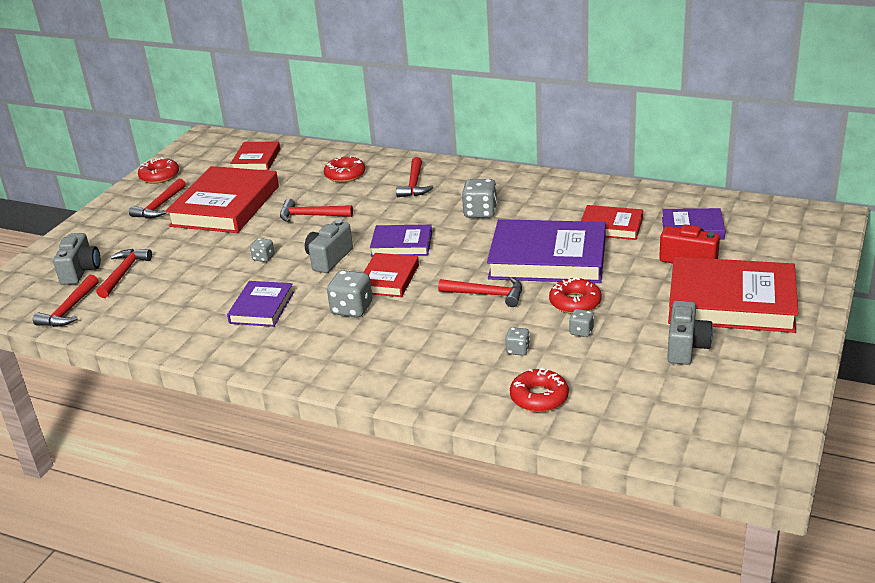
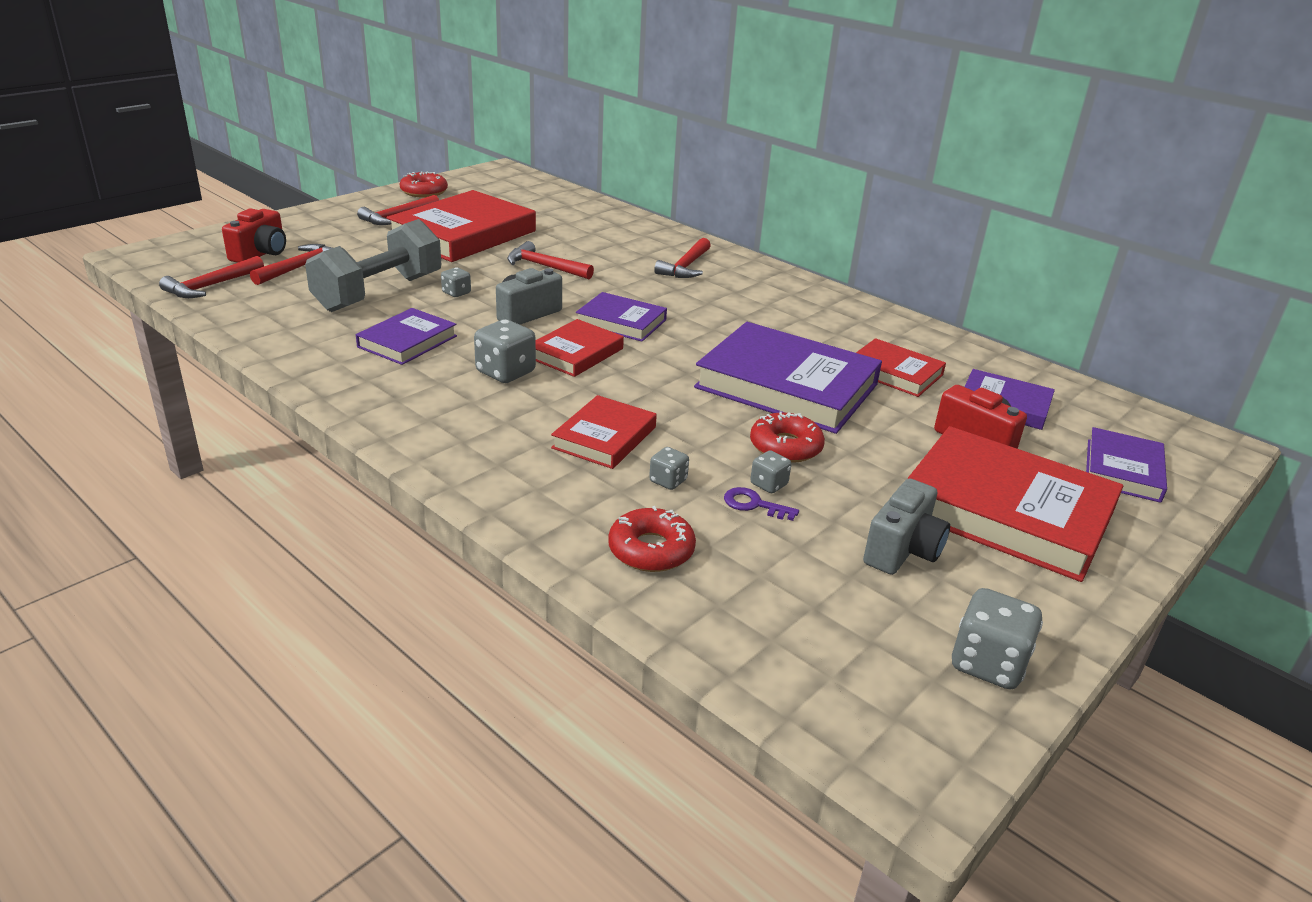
camera: 15 degrees right, 0 degrees up
grey camera [53,233,100,285] -> red camera [222,208,286,263]
red book [230,141,280,171] -> red book moved to [551,395,657,469]
red donut [324,156,365,182] -> none
red hammer [438,277,522,307] -> none
grey dice [462,179,497,218] -> grey dice moved to [952,588,1043,690]
none -> grey dumbbell [305,219,441,312]
none -> purple key [724,487,799,521]
none -> purple book [1086,427,1167,503]

